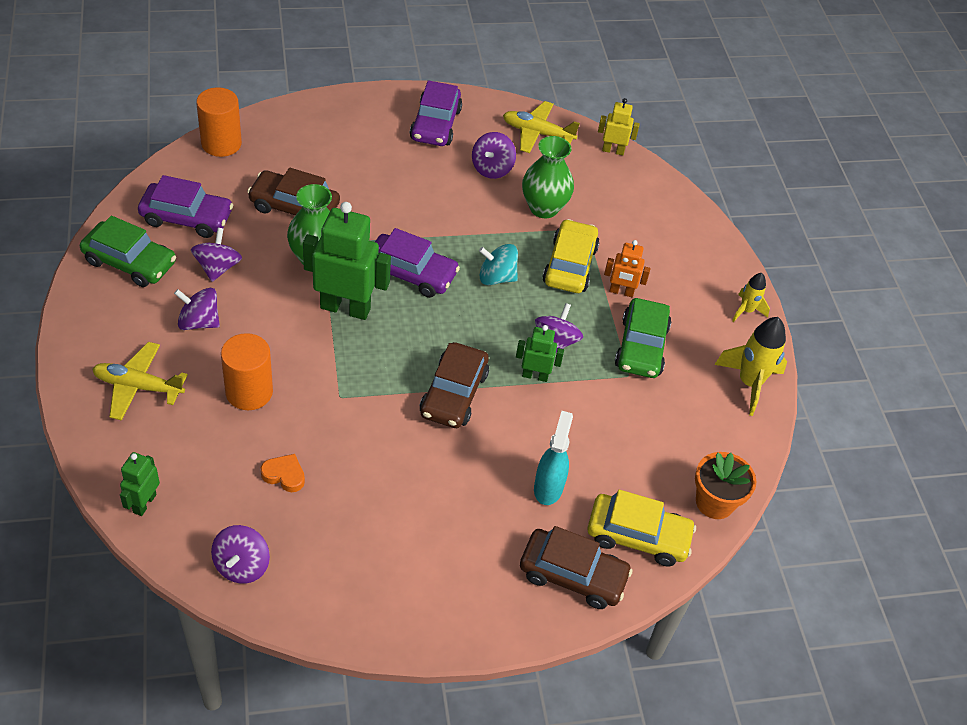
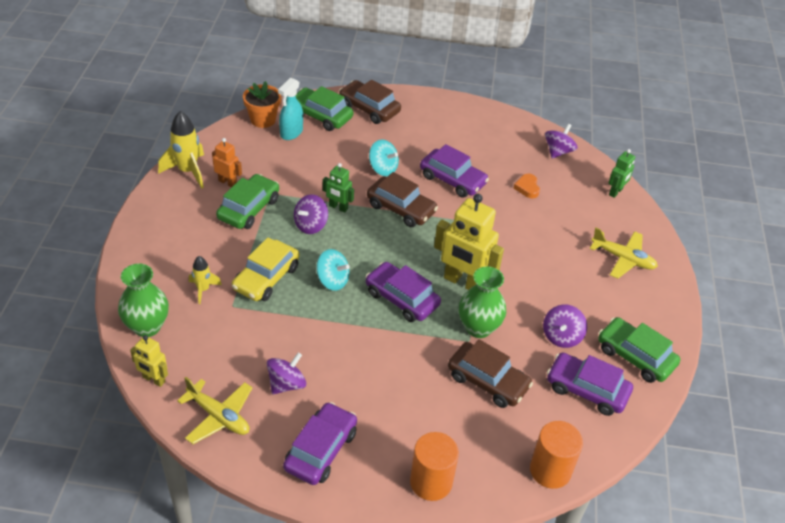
camera: 160 degrees left, 5 degrees down
purple spinning top [174,288,220,330] -> none
orange cylinder [221,333,273,410] -> orange cylinder moved to [410,432,459,501]
orange heart [261,454,305,492] -> orange heart turned 45 degrees clockwise [513,174,540,198]
green robot [303,202,391,320] -> yellow robot [434,194,504,290]
brown car [420,342,489,428] -> brown car turned 90 degrees clockwise [367,172,438,227]
green vase [522,136,574,218] -> green vase moved to [118,264,169,337]
turquoise spray bottle [534,411,573,505] -> turquoise spray bottle moved to [278,77,303,140]
yellow car [587,490,696,566] -> green car [296,86,354,131]
orange robot [604,240,650,297] -> orange robot moved to [212,138,242,187]
yellow rocket [732,273,770,322] -> yellow rocket moved to [189,256,222,304]
none -> turquoise spinning top [369,140,399,176]
none -> purple car [420,144,489,198]

